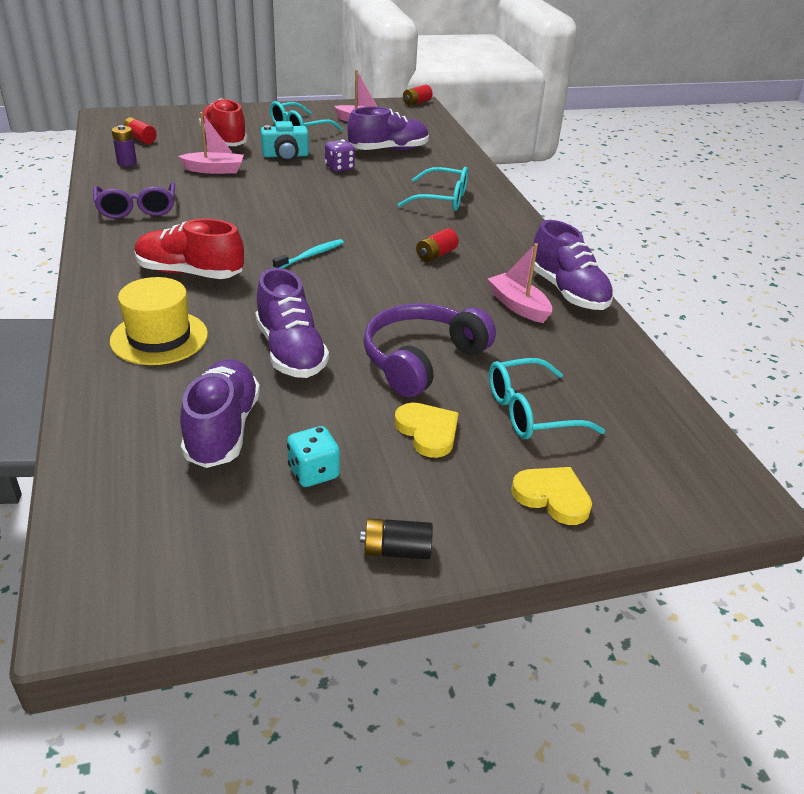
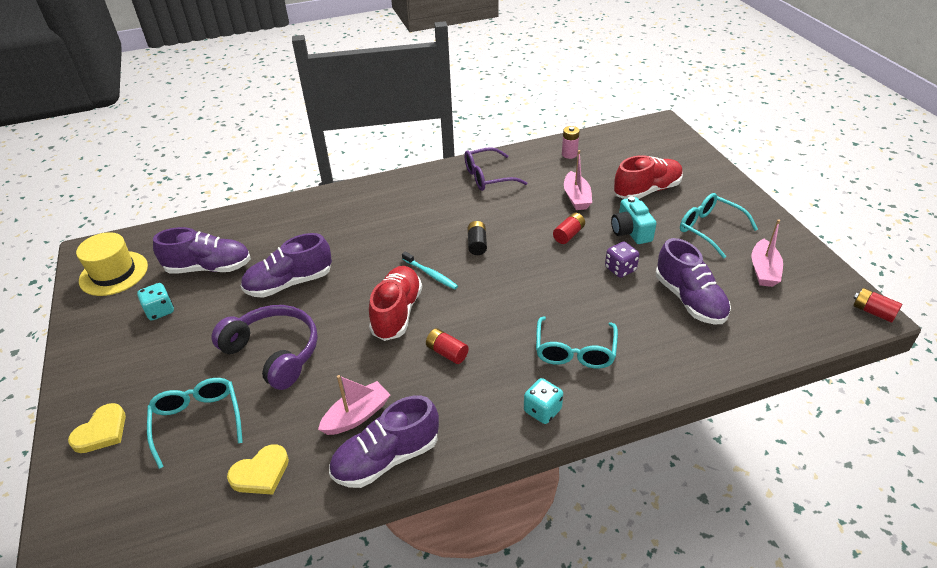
camera: 90 degrees right, 5 degrees up
yellow hat [110,277,208,365] -> yellow hat moved to [76,232,148,296]
purple battery [112,125,137,166] -> pink battery [562,126,580,159]
red battery [123,117,157,144] -> red battery moved to [553,213,585,244]
red shoe [134,219,244,279] -> red shoe moved to [369,266,422,341]
black battery [360,518,433,559] -> black battery moved to [468,221,487,255]
yellow heart [394,403,458,458] -> yellow heart moved to [227,444,289,495]
none -> turquoise dice [524,378,563,424]

